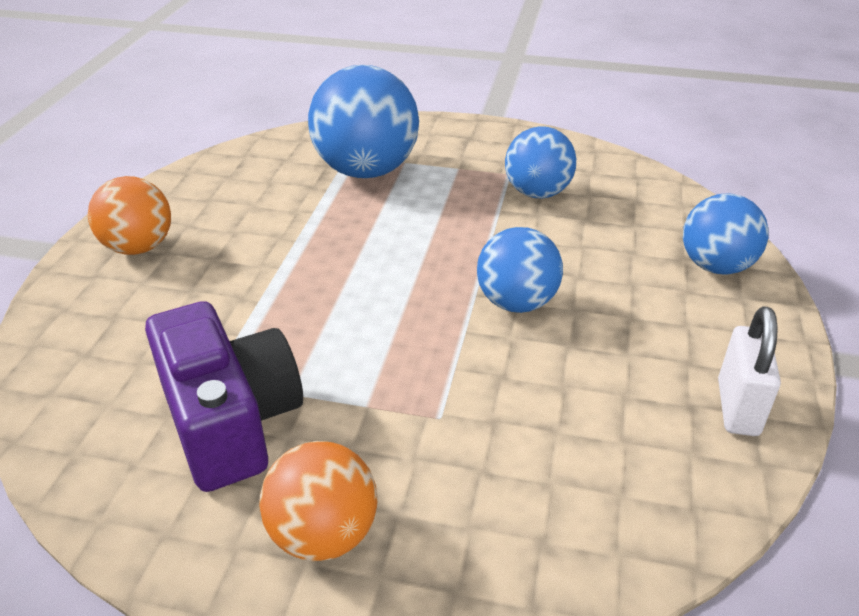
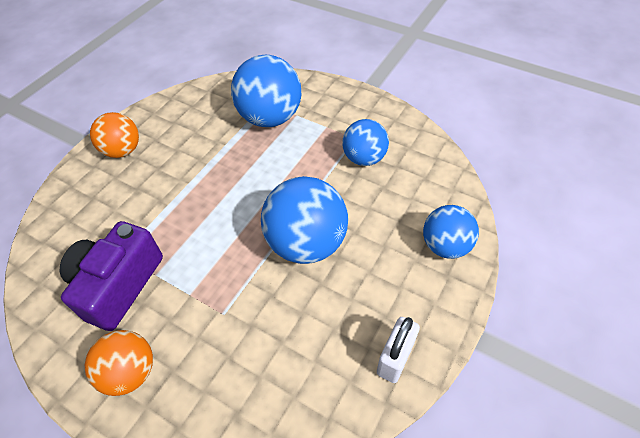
camera: 20 degrees right, 15 degrees up
purple camera [145,301,303,492] -> purple camera turned 150 degrees counterclockwise [60,221,163,331]
blue ball [477,227,563,313] -> blue ball [261,176,348,264], size x1.60

